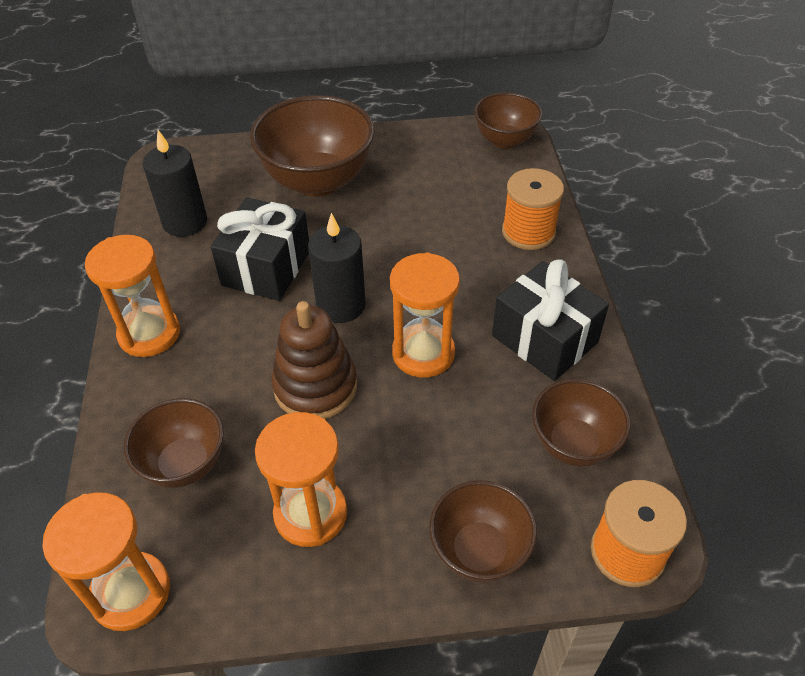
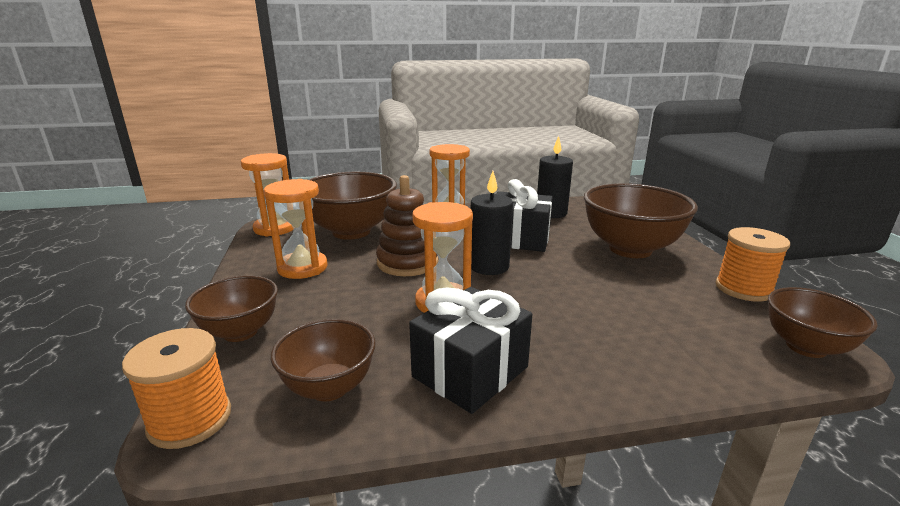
camera: 85 degrees right, 25 degrees down
brown bowl [124,398,224,488] -> brown bowl [307,172,397,240], size x1.69
orange spool [502,168,564,250] -> orange spool moved to [715,227,790,302]

